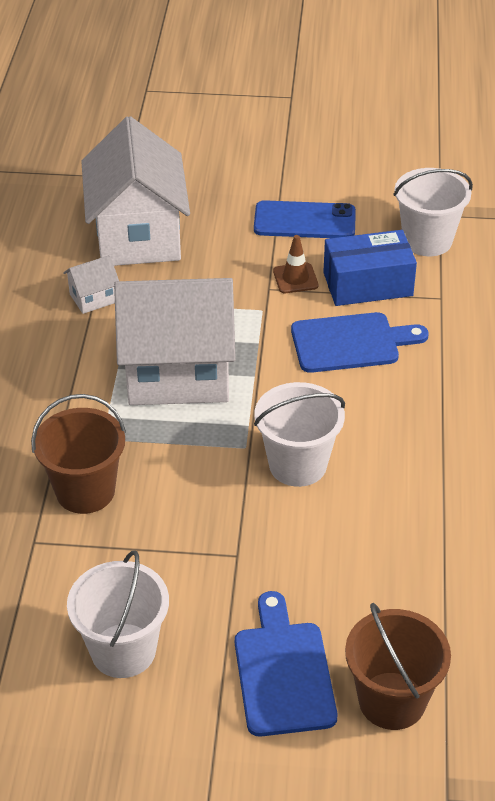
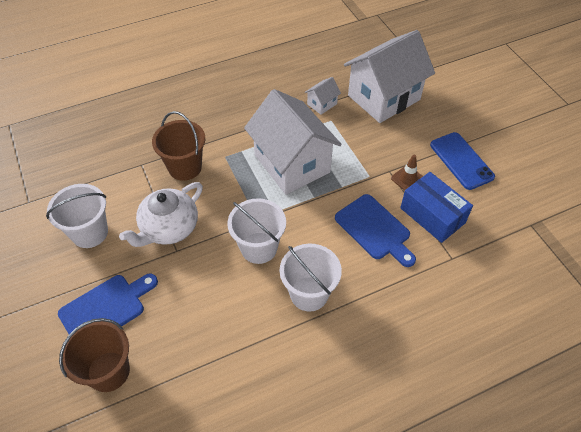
camera: 60 degrees right, 10 degrees up
white house [63,255,119,314] -> white house turned 75 degrees counterclockwise [305,77,341,115]
white bucket [393,168,473,256] -> white bucket moved to [280,244,342,311]
none -> white teapot [119,182,203,247]

